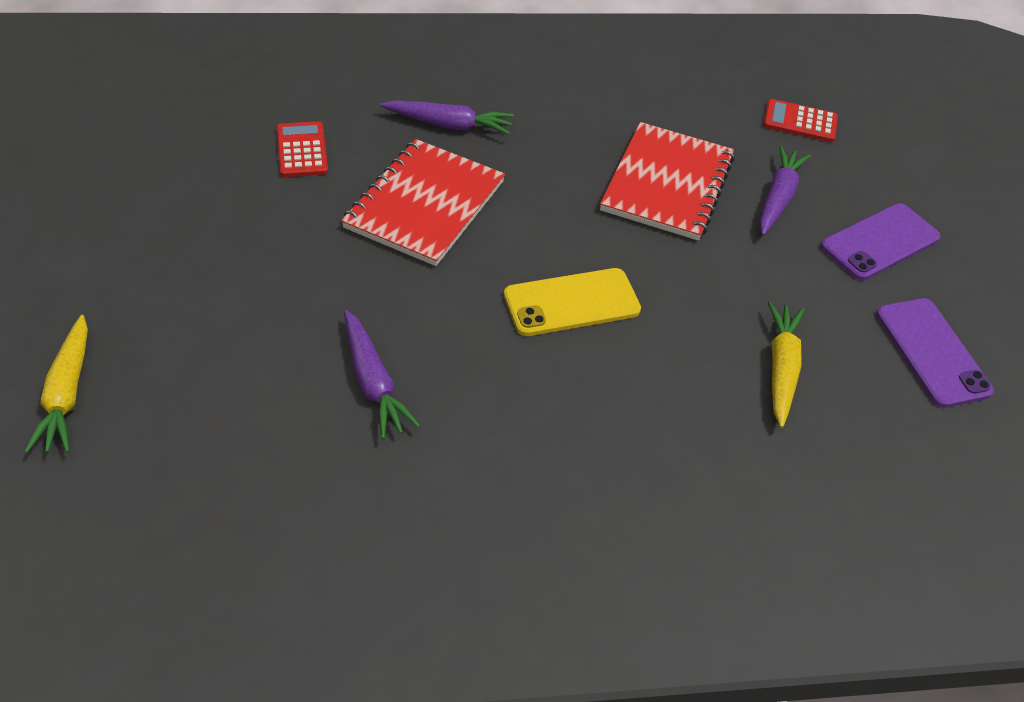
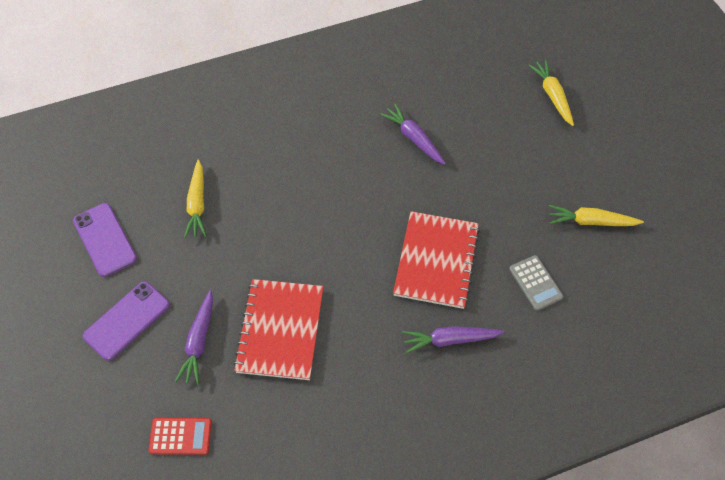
camera: 170 degrees right, 10 degrees up
red calculator [277,121,328,177] -> grey calculator [509,255,564,311]
yellow phone [504,268,641,336] -> none
none -> yellow carrot [549,205,644,226]

